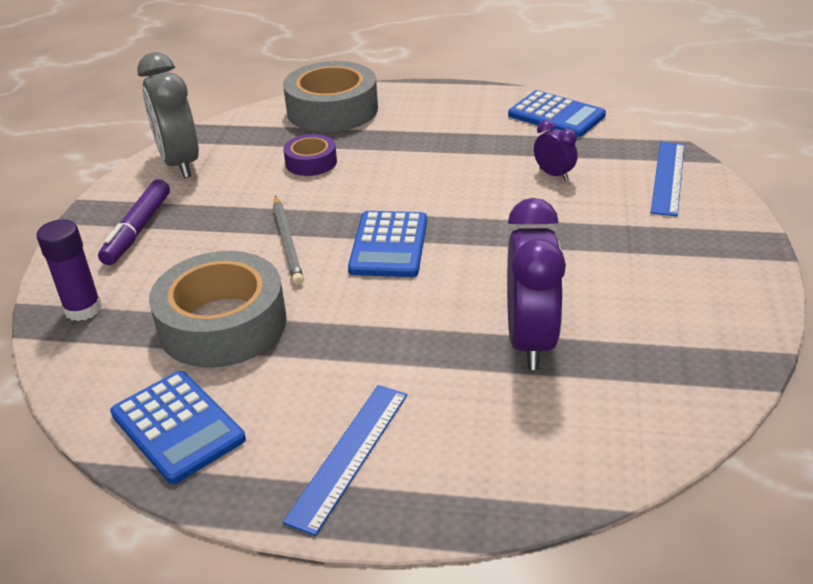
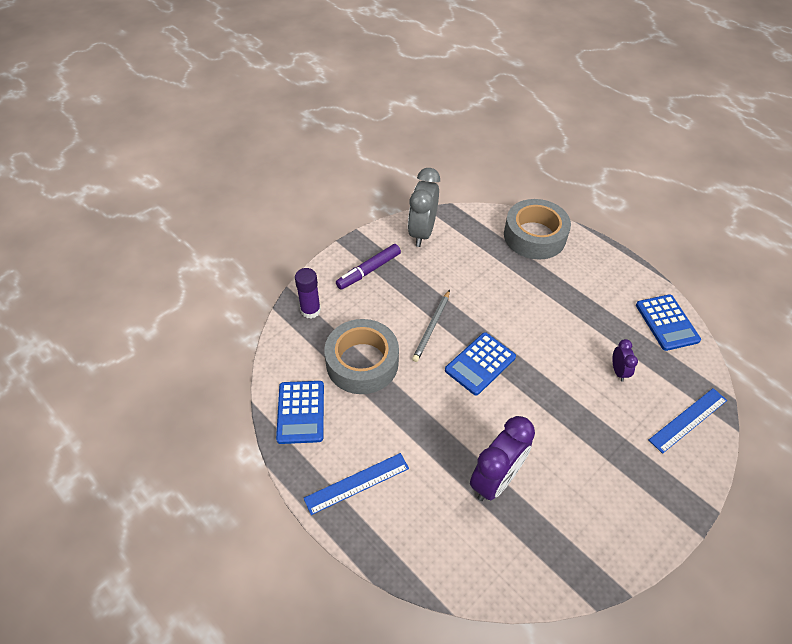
camera: 35 degrees right, 15 degrees up
purple tape [283,134,337,176] -> none

